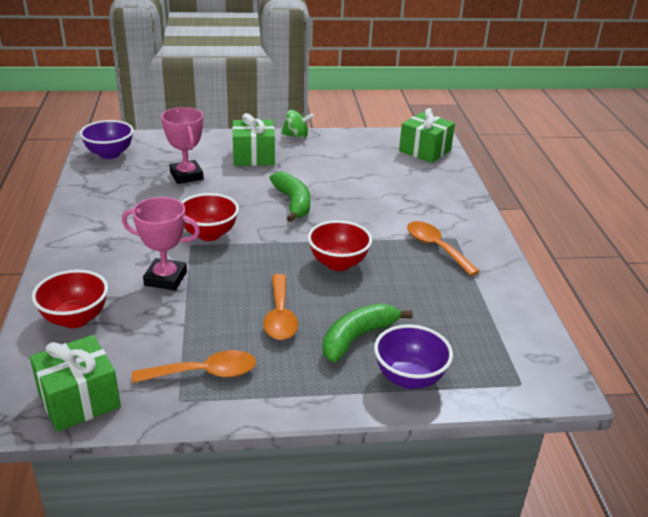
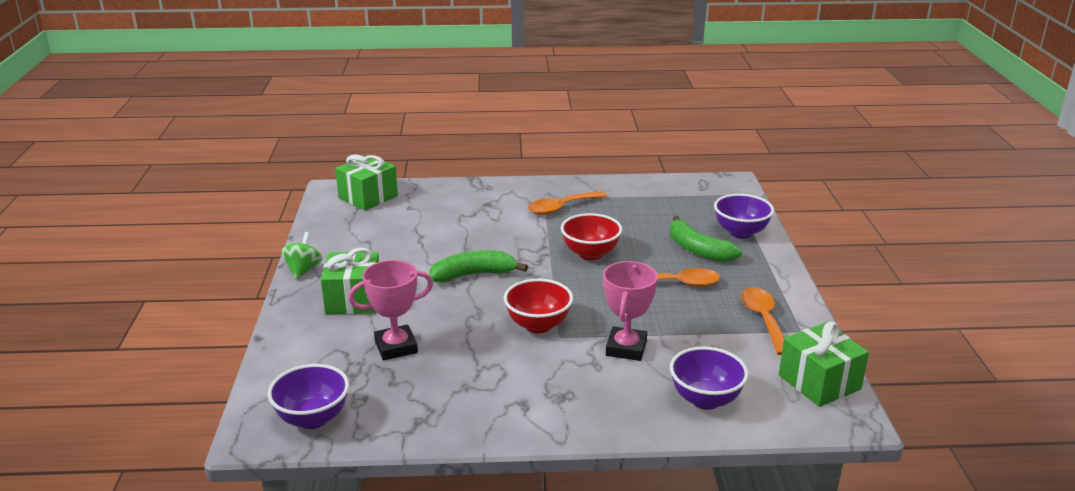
camera: 85 degrees left, 5 degrees down
red bowl [32,270,108,328] -> purple bowl [670,346,749,410]

